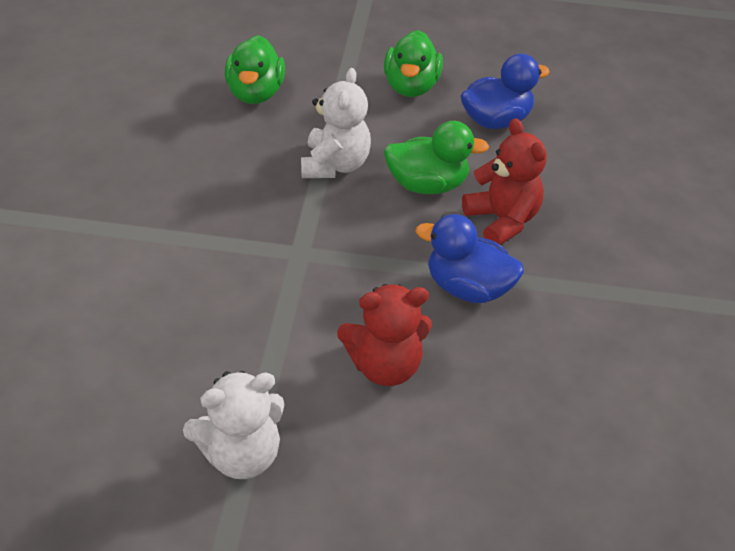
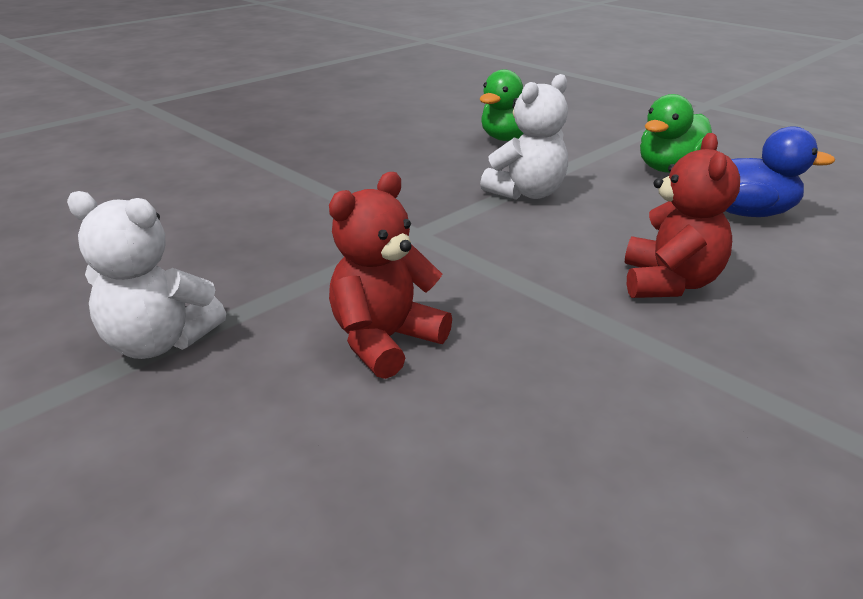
camera: 40 degrees right, 15 degrees down
red teddy bear [337,284,432,386] -> red teddy bear turned 105 degrees clockwise [329,172,452,379]
green duck [384,121,489,194] -> none
blue duck [416,214,524,303] -> none

